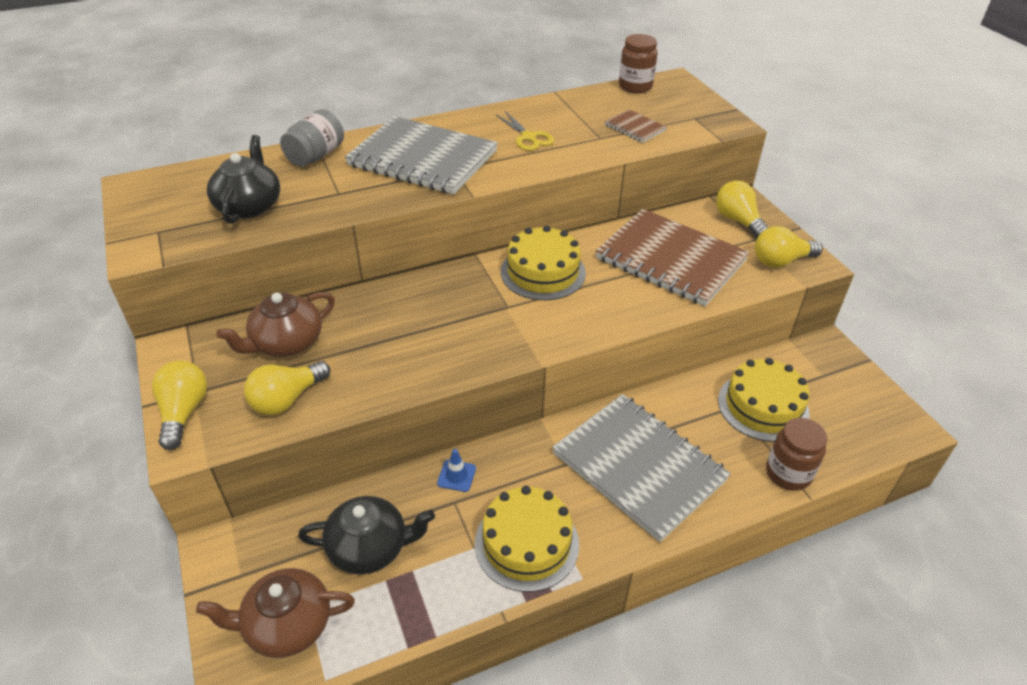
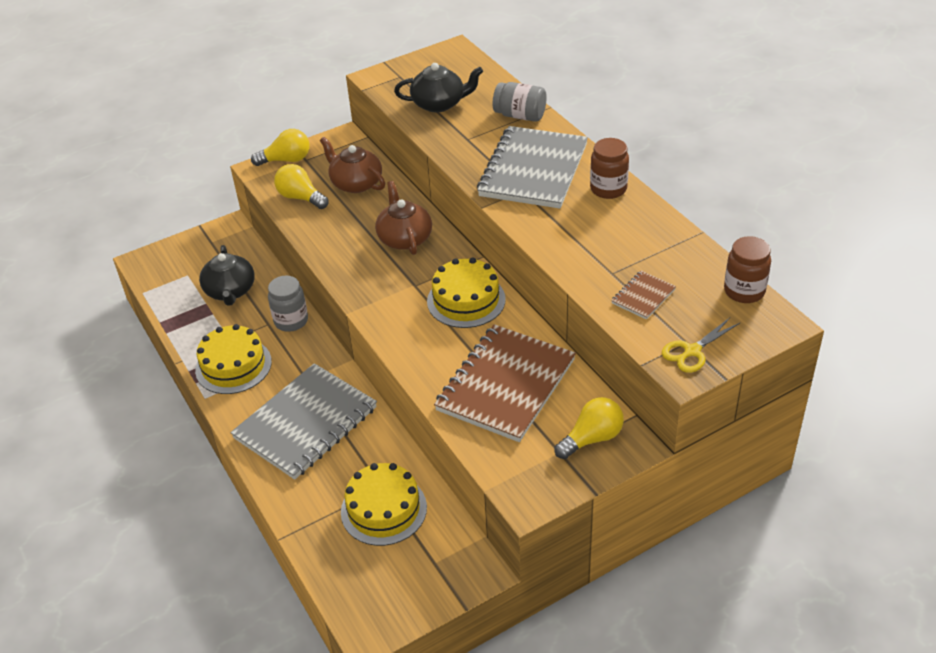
camera: 85 degrees right, 0 degrees up
brown teapot [196,568,355,658] -> brown teapot moved to [375,181,432,255]
blue traffic cone [437,449,476,492] -> grey jar [268,276,308,332]
yellow scissors [496,111,554,151] -> yellow scissors moved to [662,318,740,373]
yellow light bulb [755,226,823,268] -> none
brown jar [766,418,828,491] -> brown jar moved to [590,138,629,199]

